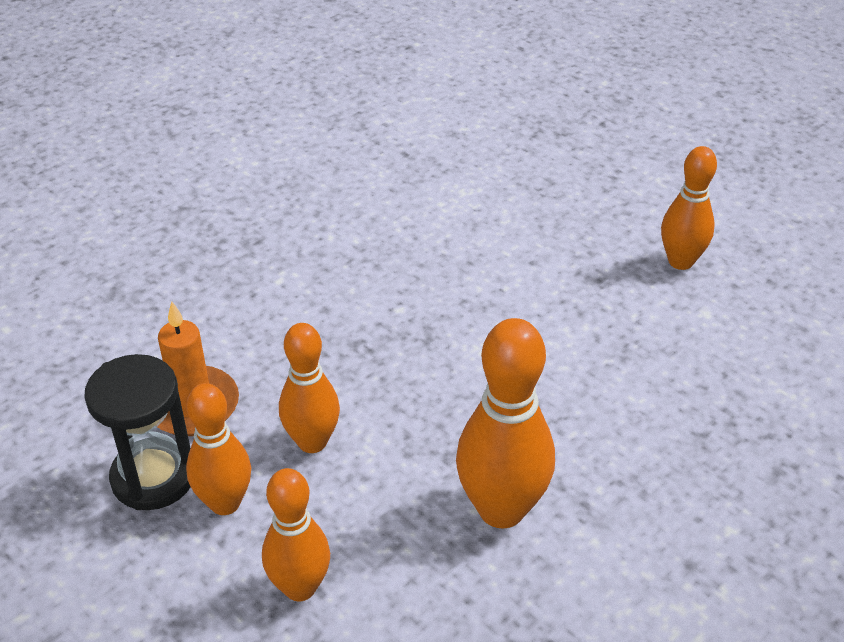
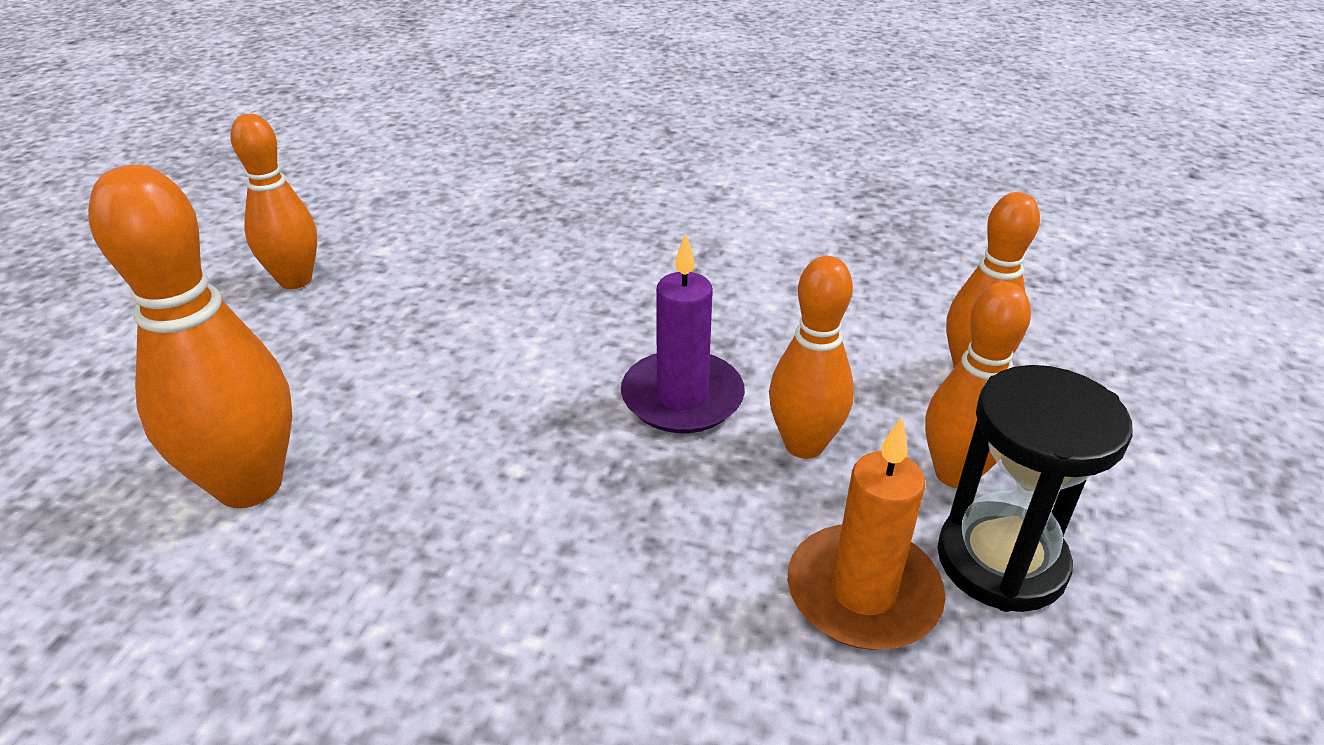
camera: 120 degrees left, 5 degrees down
orange bowling pin [456,318,555,528] -> orange bowling pin moved to [88,165,292,508]
none -> purple candle [621,233,745,433]

